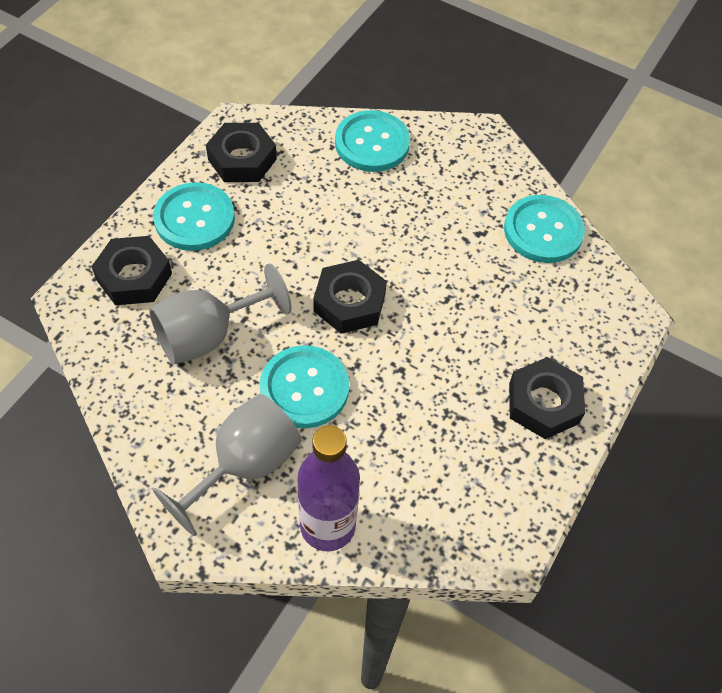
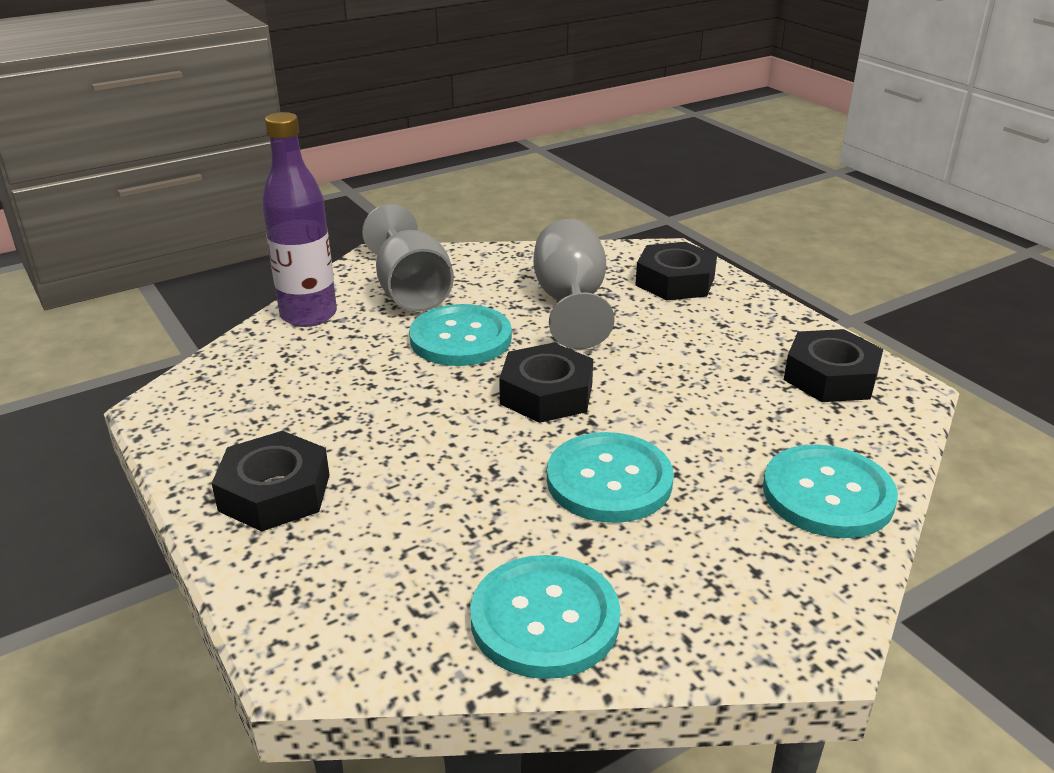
camera: 120 degrees right, 25 degrees down
turquoise button [153,182,235,251] -> turquoise button moved to [547,432,673,523]

